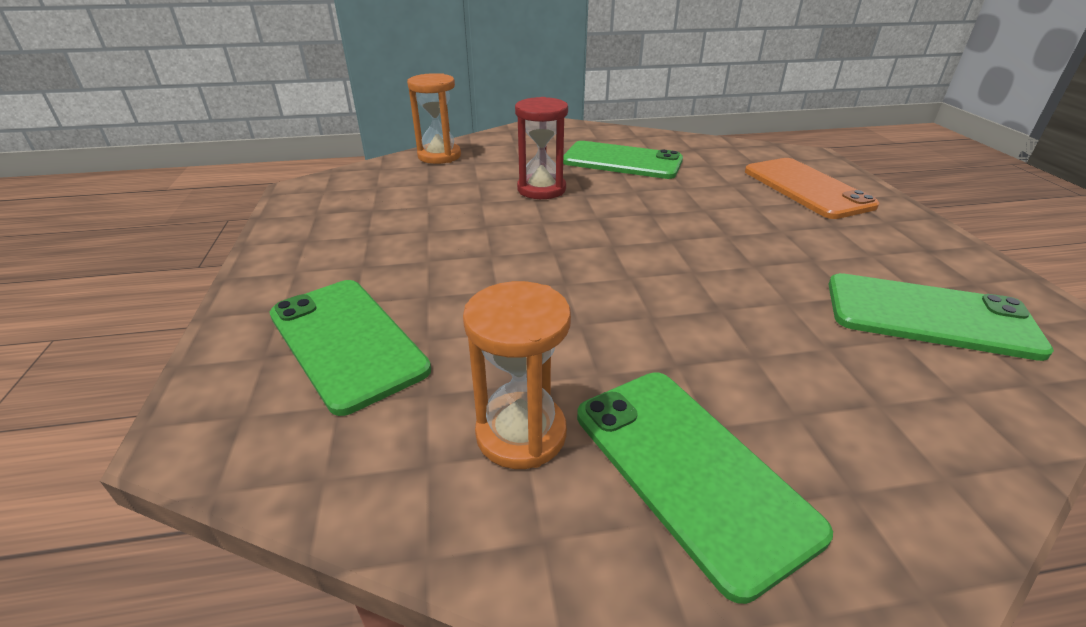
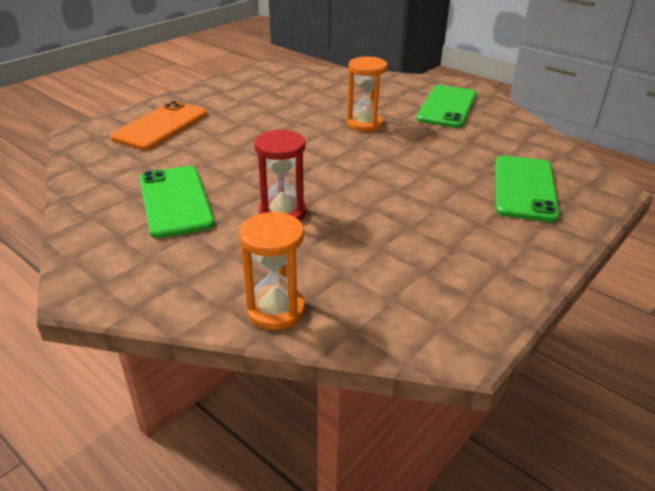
camera: 130 degrees left, 0 degrees up
orange hourglass [463,281,571,469] -> orange hourglass moved to [347,57,388,132]
green phone [828,273,1054,361] -> none

